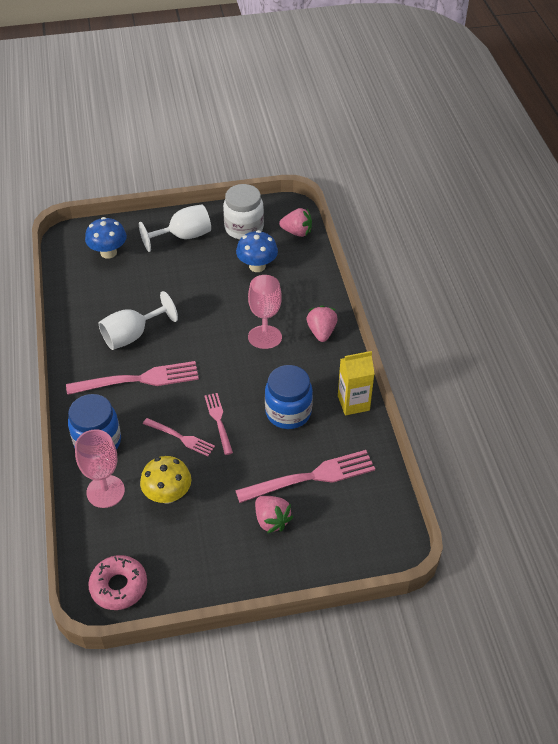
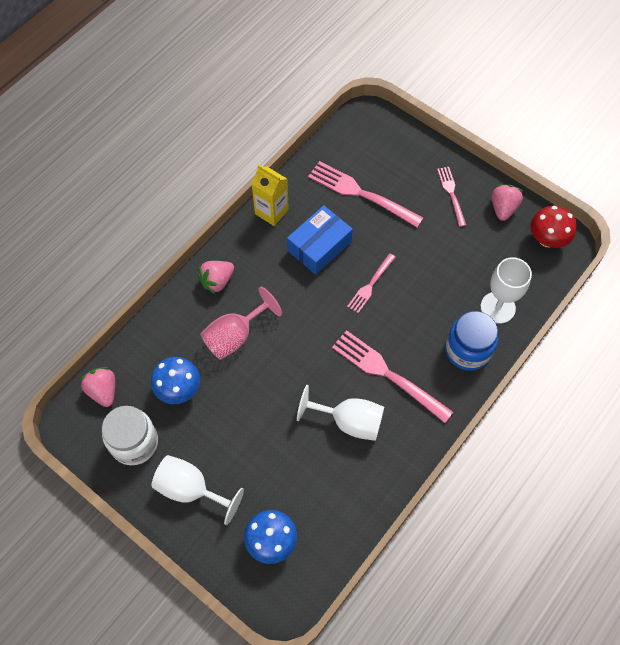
camera: 130 degrees left, 15 degrees up
pink goblet [75,429,125,508] -> white goblet [481,257,532,324]
pink donut [88,555,147,610] -> red mushroom [530,206,576,248]
yellow mushroom [140,456,191,504] -> none
pink fork [143,418,215,456] -> pink fork moved to [437,167,466,227]
pink strawberry [255,496,293,534] -> pink strawberry moved to [491,185,523,221]
blue jar [265,365,313,429] -> blue box [287,205,353,275]

